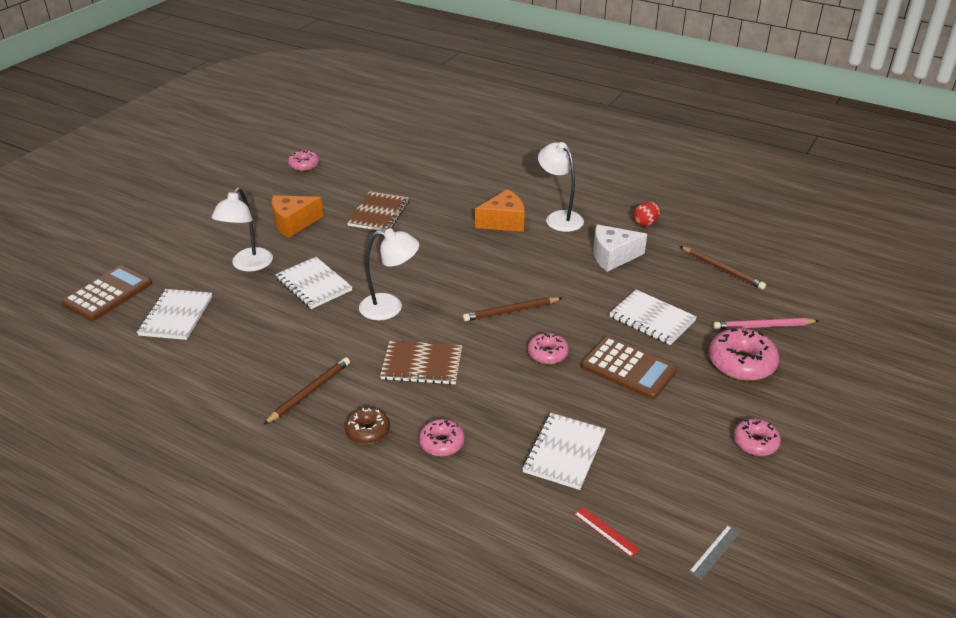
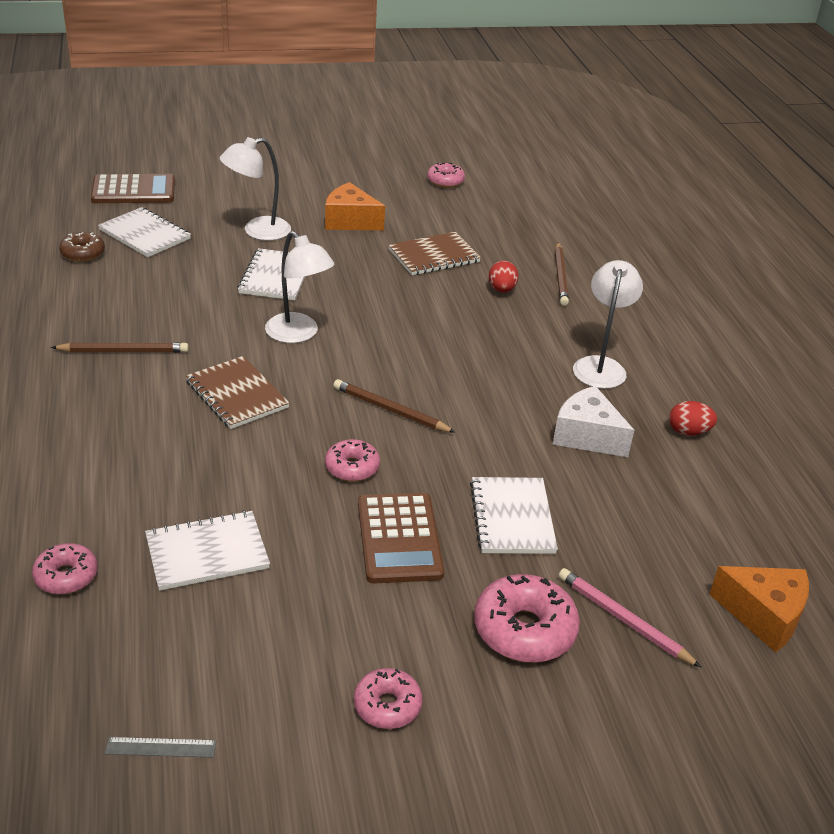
camera: 45 degrees right, 0 degrees up
white notebook [137,289,212,340] -> white notebook turned 75 degrees clockwise [98,207,191,257]
brown donut [345,408,390,444] -> brown donut moved to [59,232,105,262]
pink donut [419,419,465,456] -> pink donut moved to [32,543,98,594]
orange cheese [475,189,525,232] -> orange cheese moved to [709,566,809,652]
red ruler [574,506,641,558] -> none
brown pencil [680,246,766,290] -> brown pencil moved to [555,242,569,306]
none -> red egg [489,261,519,293]

